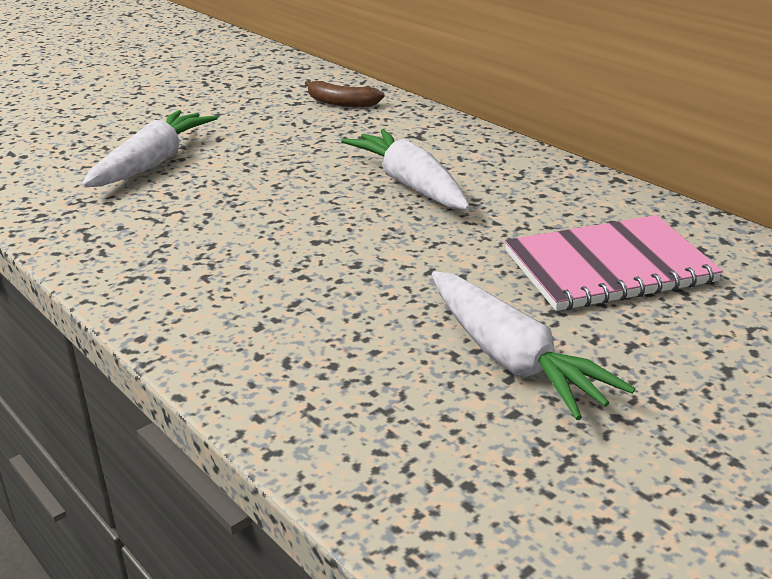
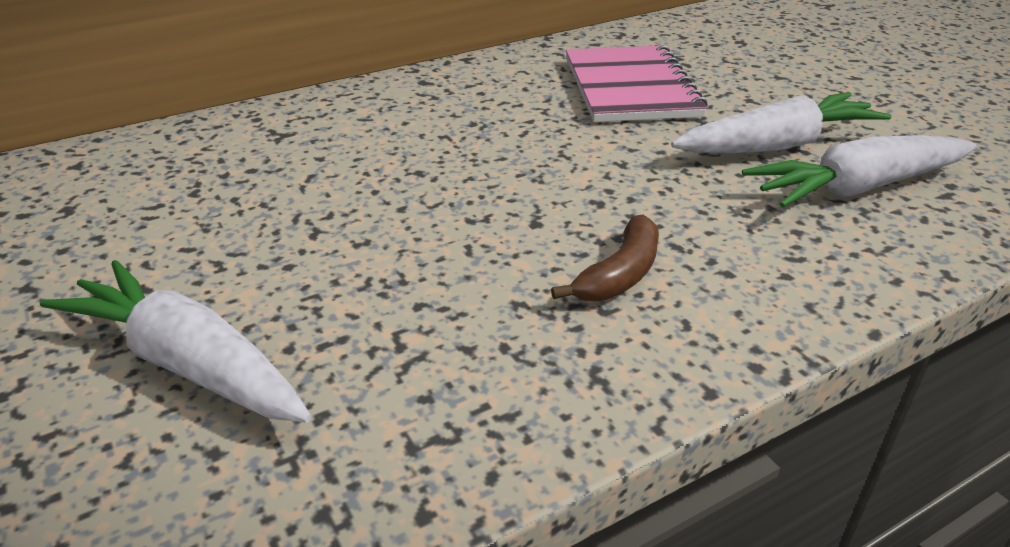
camera: 80 degrees left, 5 degrees up
brown banana [305,80,385,107] -> brown banana moved to [551,215,659,301]
white carrot [341,129,470,210] -> white carrot moved to [742,135,977,208]

